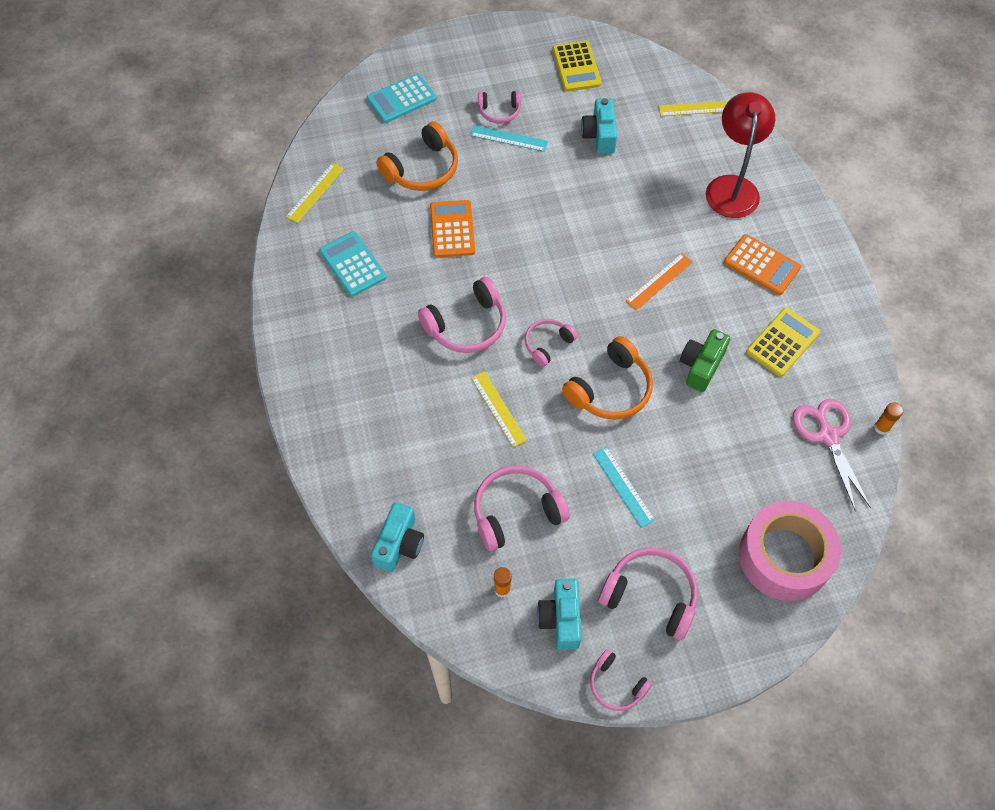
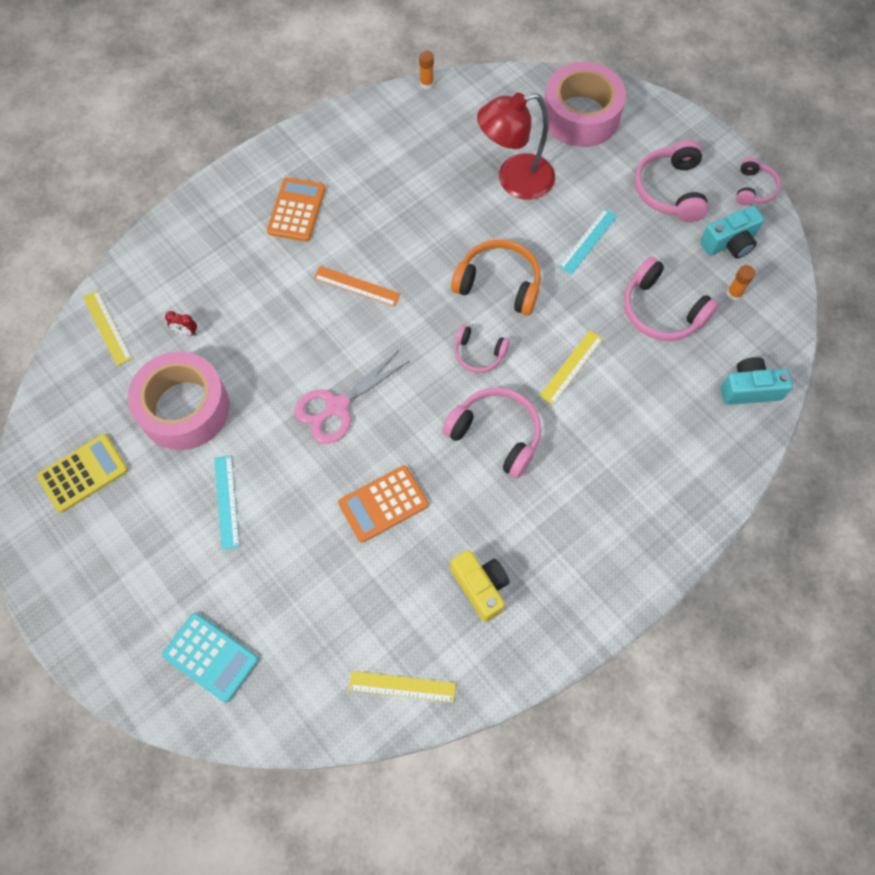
camera: 115 degrees left, 5 degrees up
turquoise calculator [319,231,387,297] -> yellow camera [450,550,510,622]
orange headphones [376,121,458,191] -> none
pink headphones [478,91,521,124] -> none
turquoise camera [581,98,617,154] -> pink tape [128,351,229,450]
green camera [680,329,730,392] -> none
red lamp [706,92,775,218] -> red lamp moved to [477,93,555,200]
yellow calculator [746,308,820,377] -> none
pink scissors [793,399,871,512] -> pink scissors moved to [294,350,409,444]
none -> red clock [165,311,197,336]

